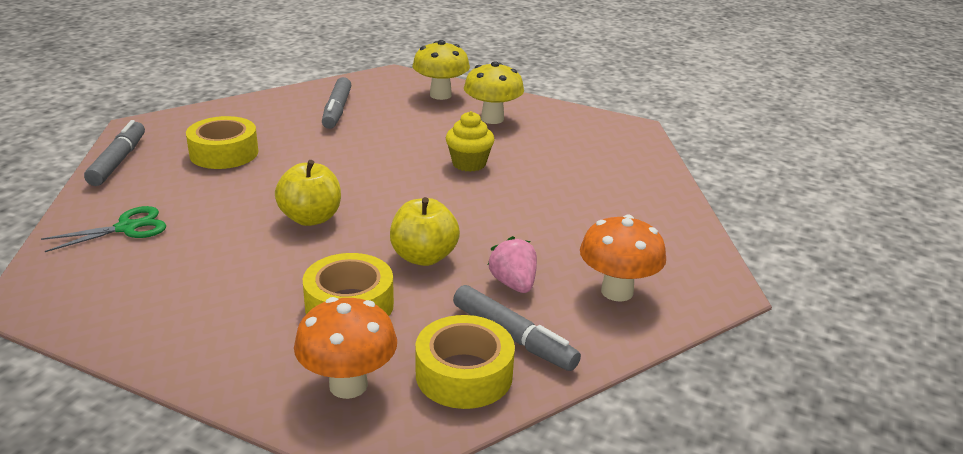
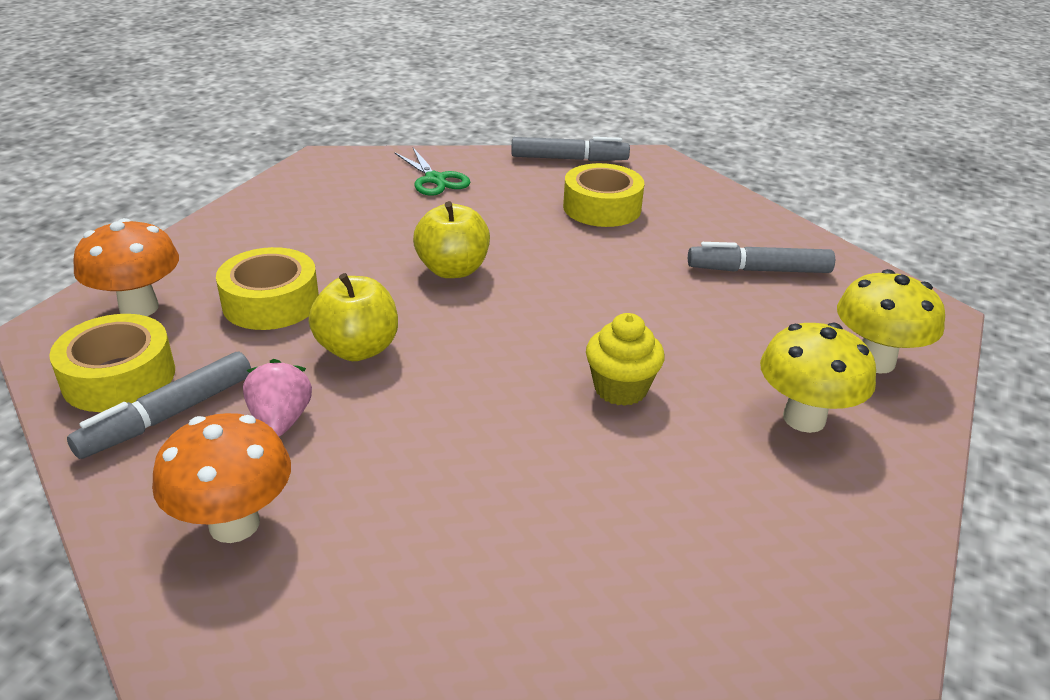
camera: 90 degrees right, 5 degrees up
pink strawberry [488,236,537,293] -> pink strawberry turned 75 degrees counterclockwise [243,359,312,436]

